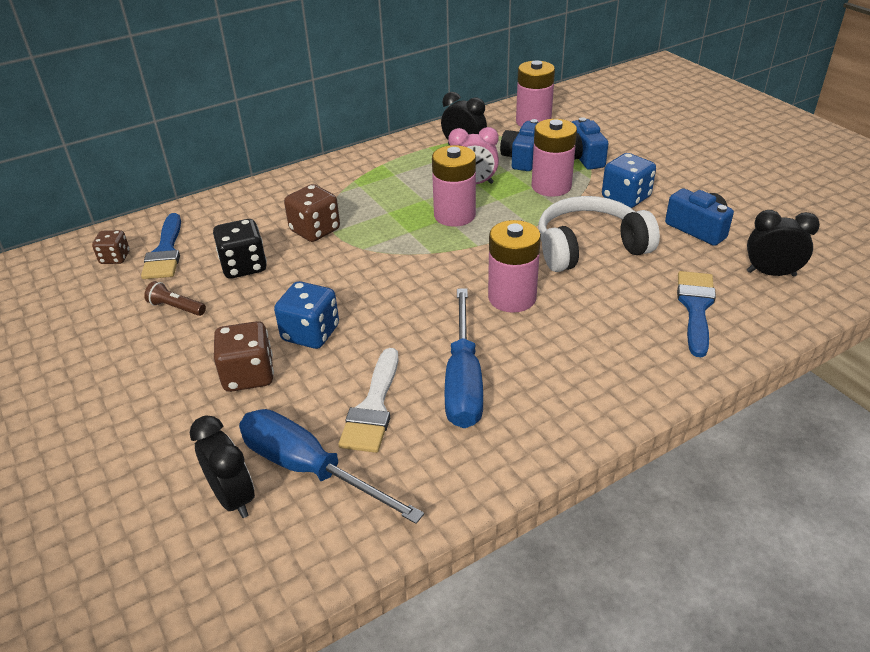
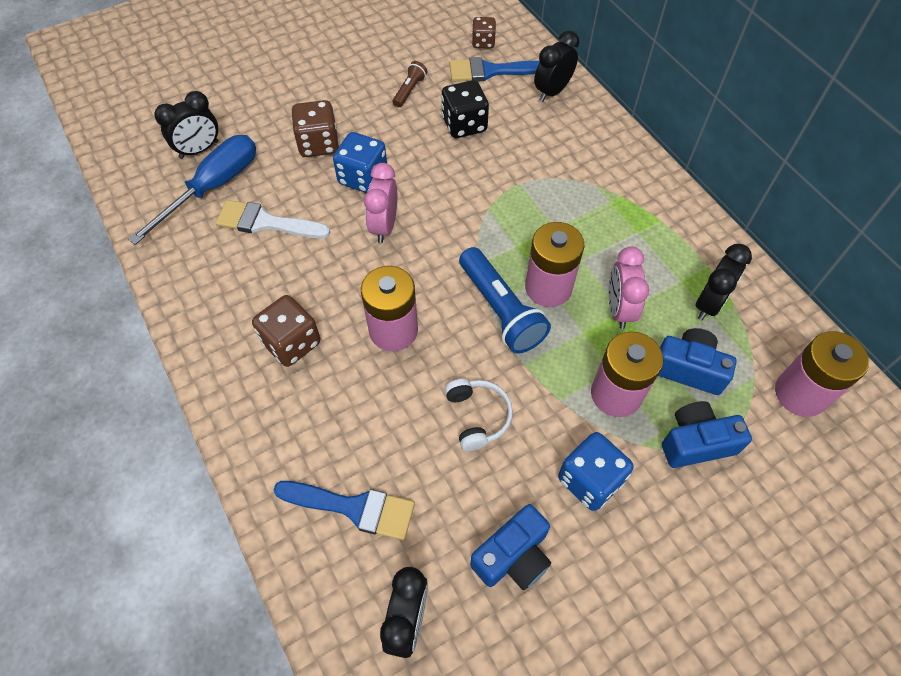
camera: 90 degrees right, 20 degrees up
brown dice [284,184,340,242] -> brown dice moved to [252,295,320,367]
blue screwdriver [445,288,483,428] -> none
white headphones [538,196,660,272] -> white headphones [445,379,513,451], size x0.54
none -> pink clock [364,163,397,243]
none -> blue flashlight [459,247,551,354]
none -> black clock [534,31,579,102]

